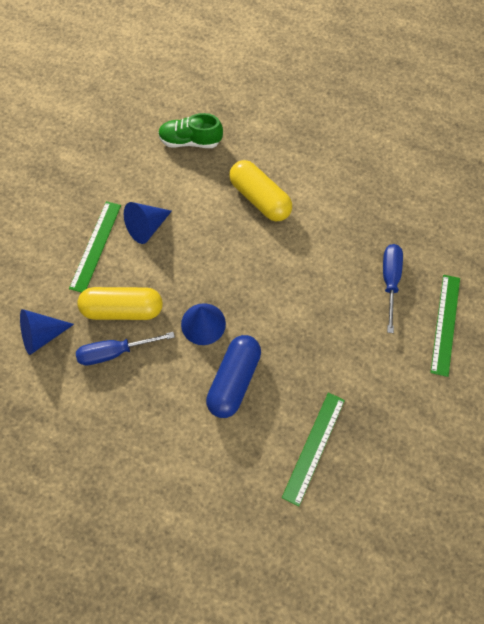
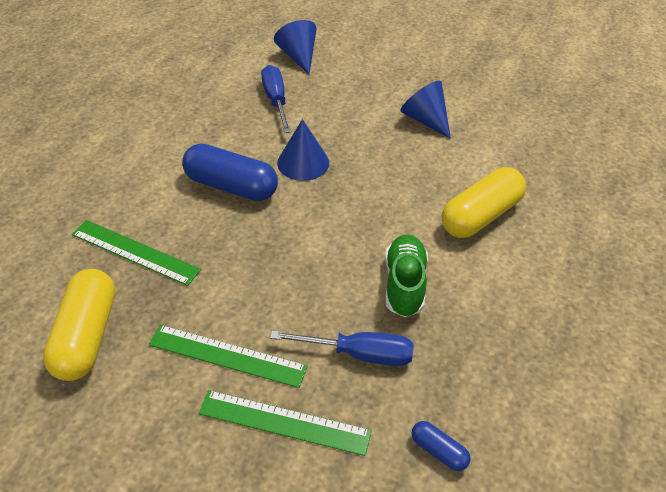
camera: 90 degrees right, 20 degrees down
green ruler [69,201,121,293] -> green ruler moved to [149,325,308,388]
yellow capsule [77,287,163,320] -> yellow capsule moved to [43,269,115,381]
green shoe [158,113,223,148] -> green shoe moved to [385,234,428,317]
none -> blue capsule [411,421,471,471]

